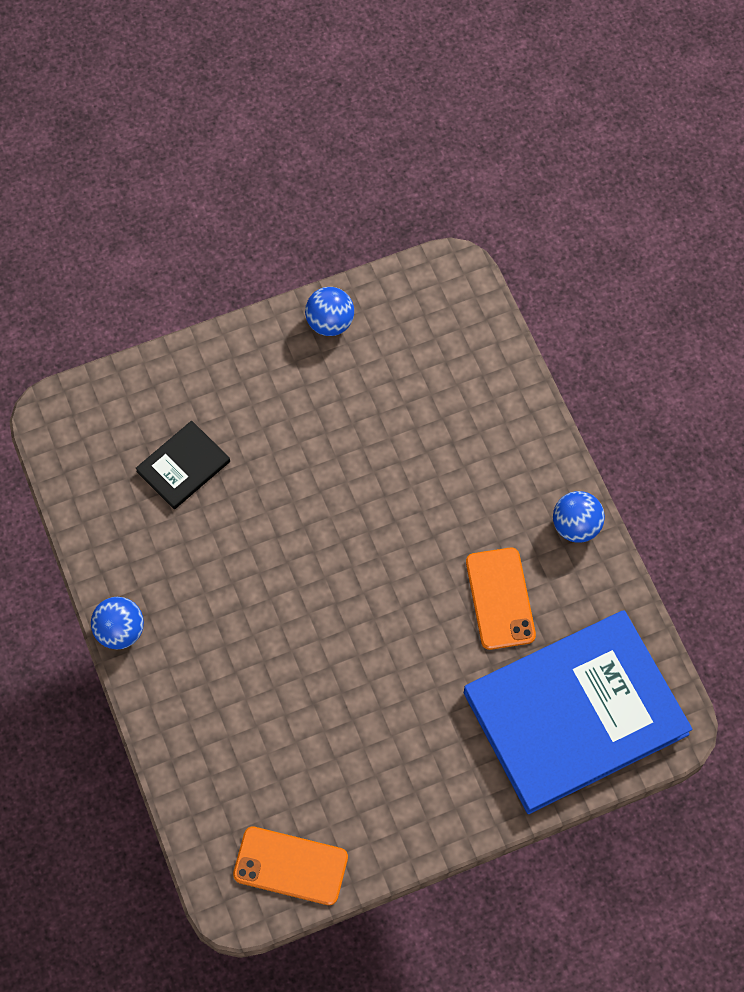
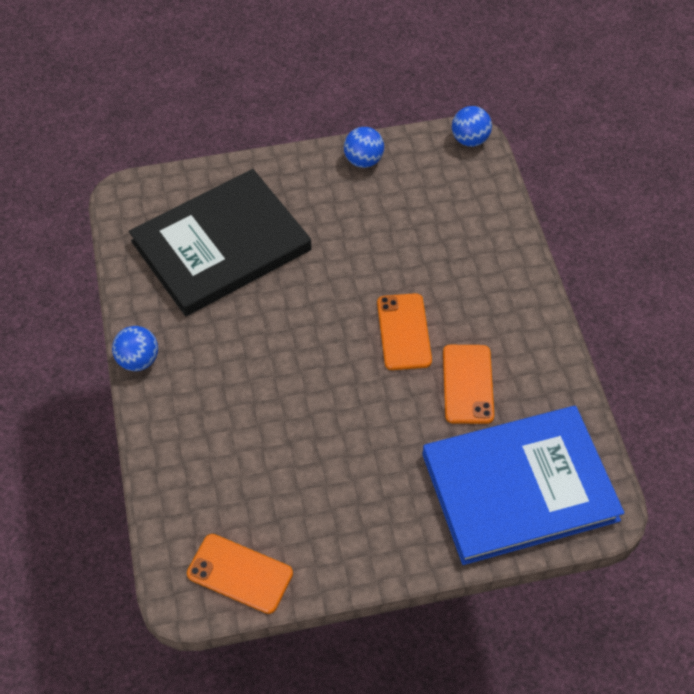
camera: 10 degrees right, 10 degrees down
black book [136,421,230,510] -> black book [129,169,311,316], size x2.30
blue ball [553,491,605,543] -> blue ball moved to [452,106,492,147]
none -> orange phone [377,293,432,370]

